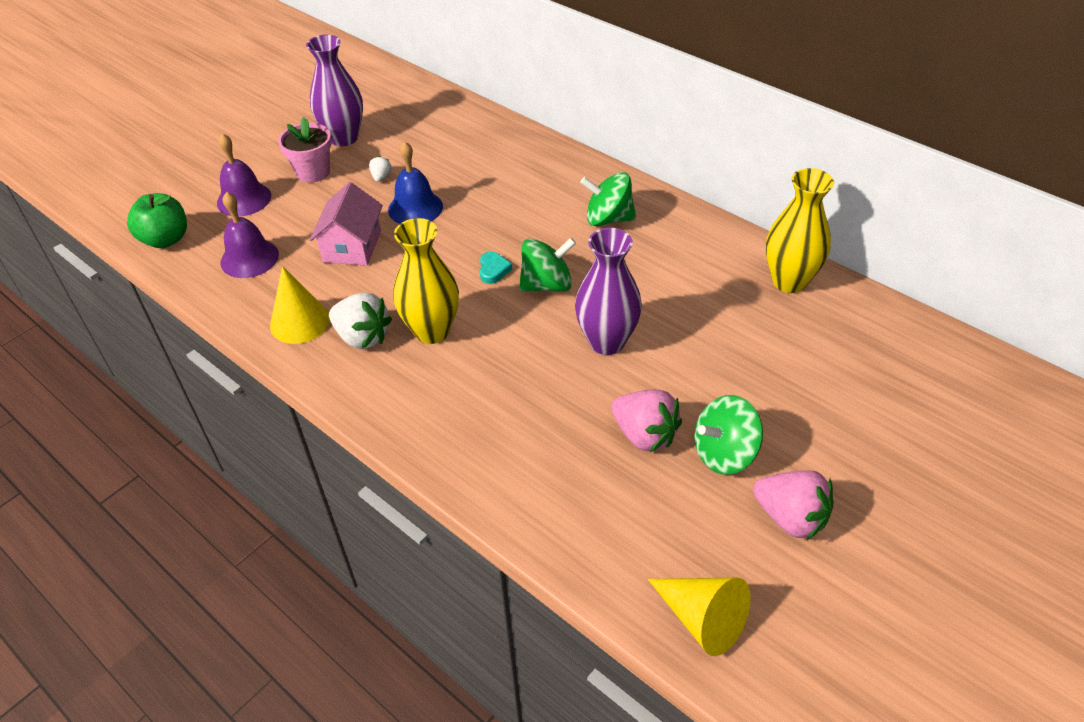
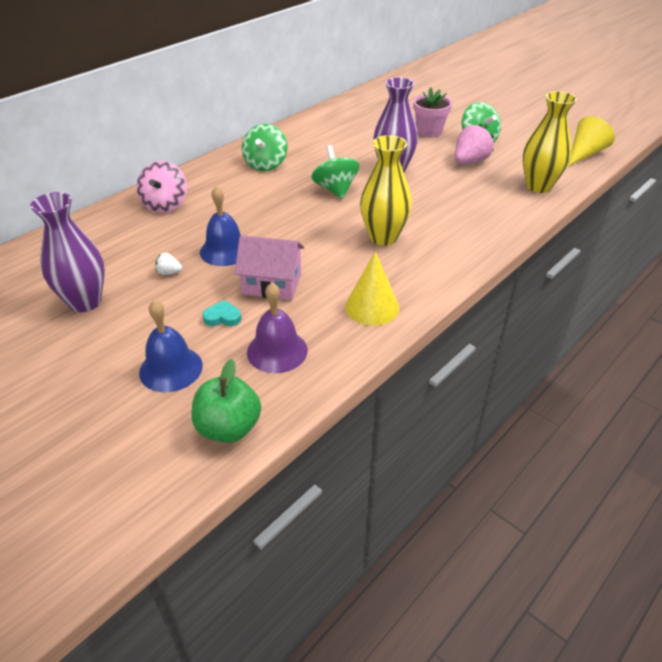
camera: 90 degrees left, 5 degrees down
purple bell [217,133,271,217] -> blue bell [139,300,203,392]
pink flower pot [278,117,332,183] -> pink flower pot moved to [413,87,452,137]
white strawberry [329,292,392,349] -> none
turquoise heart [480,251,512,284] -> turquoise heart moved to [202,300,242,326]
pink strawberry [753,470,834,540] -> none
yellow vase [766,168,834,293] -> yellow vase moved to [523,91,577,193]
none -> pink spinning top [137,161,187,213]

